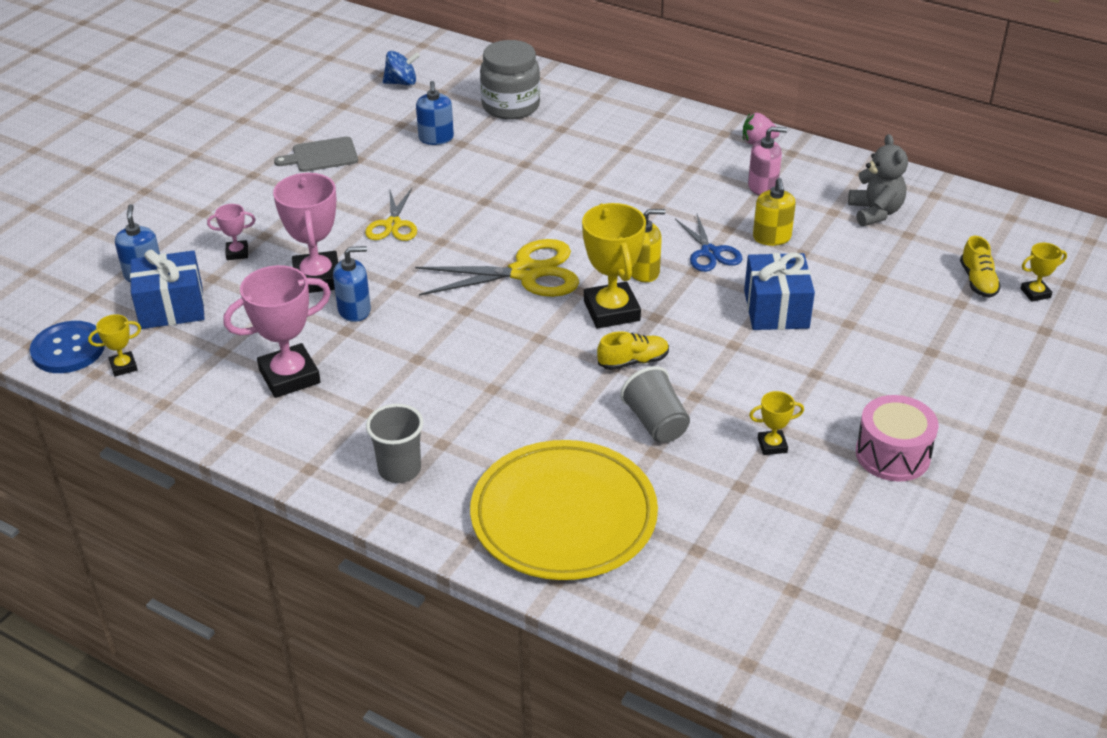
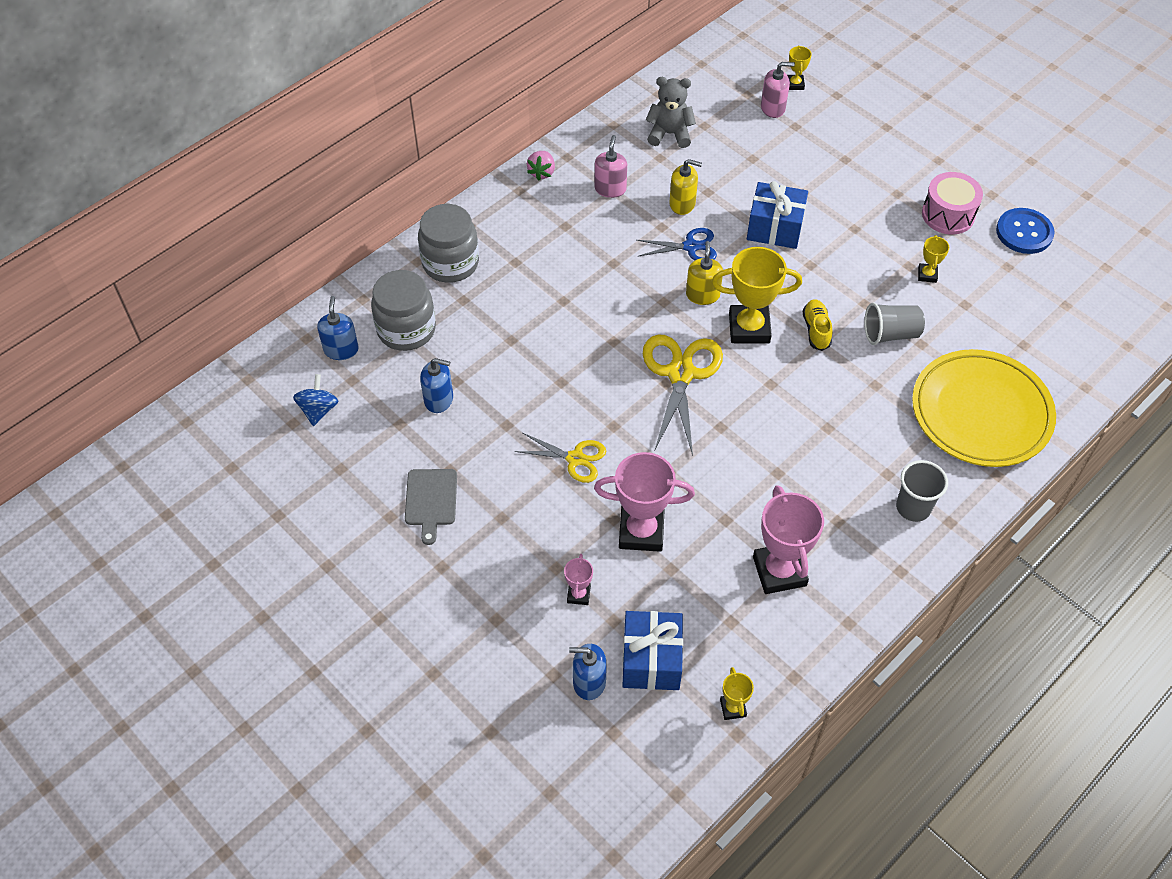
camera: 75 degrees left, 15 degrees up
blue button [30,321,105,373] -> blue button moved to [996,208,1055,254]
blue soap dispenser [333,246,371,322] -> blue soap dispenser moved to [317,296,359,360]
yellow shoe [960,236,1001,298] -> pink soap dispenser [761,62,795,118]
none -> grey jar [418,204,479,283]

